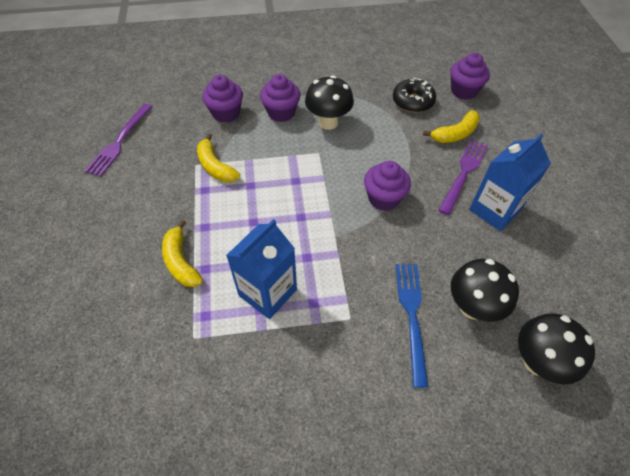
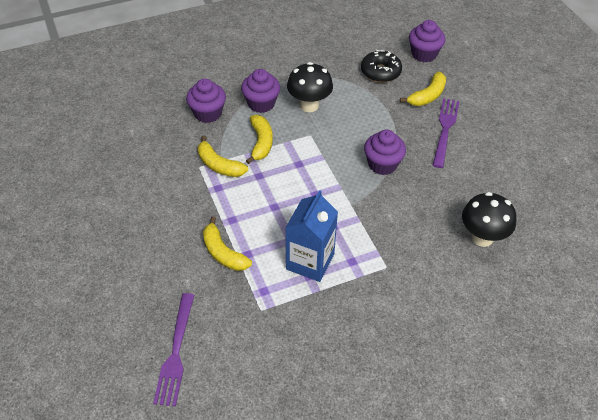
camera: 15 degrees left, 5 degrees down
purple fork [85,104,153,177] -> purple fork moved to [153,293,194,406]
blue fork [396,264,428,388] -> none
blue carton [469,133,551,231] -> none
black mushroom [518,313,595,384] -> none
none -> yellow banana [246,115,273,164]

